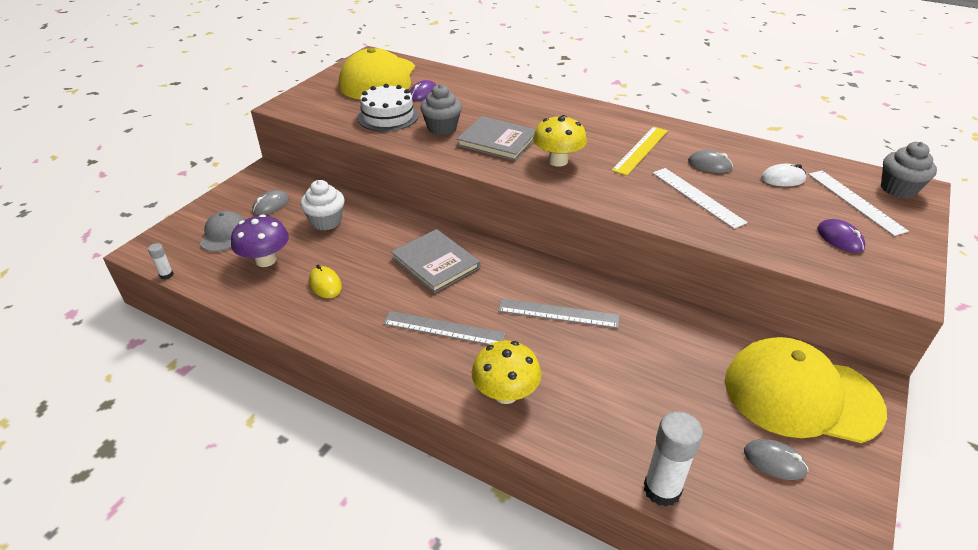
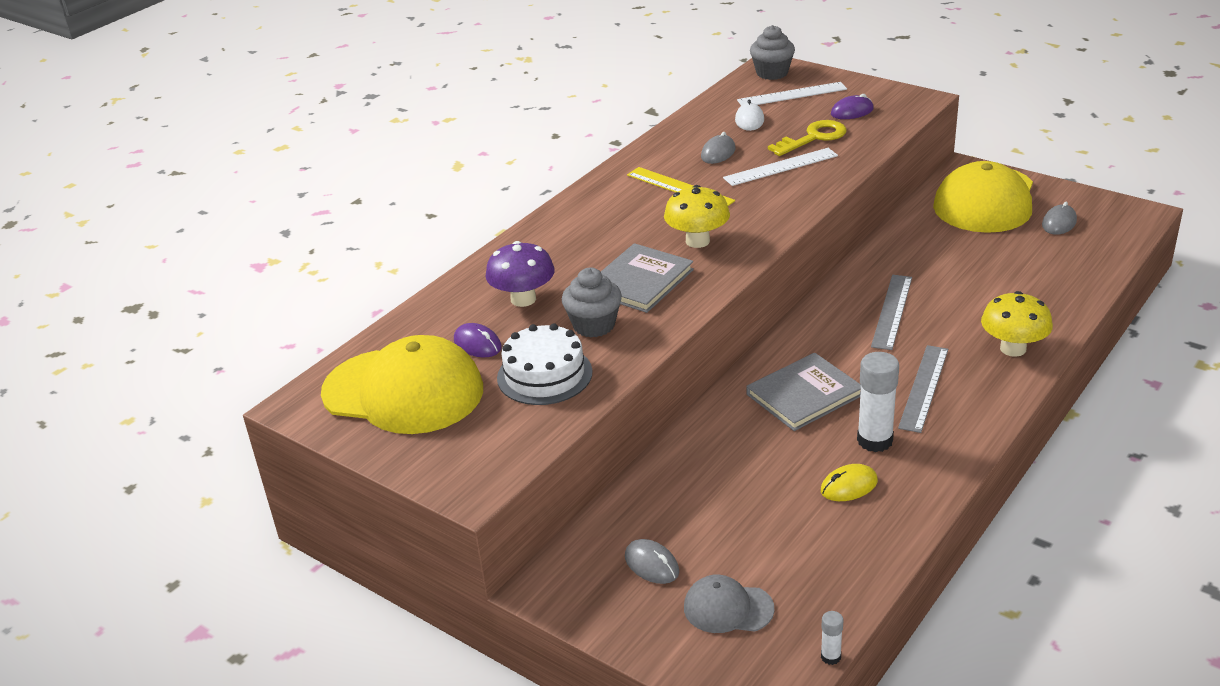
camera: 80 degrees left, 5 degrees down
purple mushroom [231,214,289,267] -> purple mushroom moved to [486,241,555,307]
white cupcake [300,180,345,230] -> none
white glue stick [644,411,703,507] -> white glue stick moved to [857,352,899,452]
none -> yellow key [768,120,847,156]

